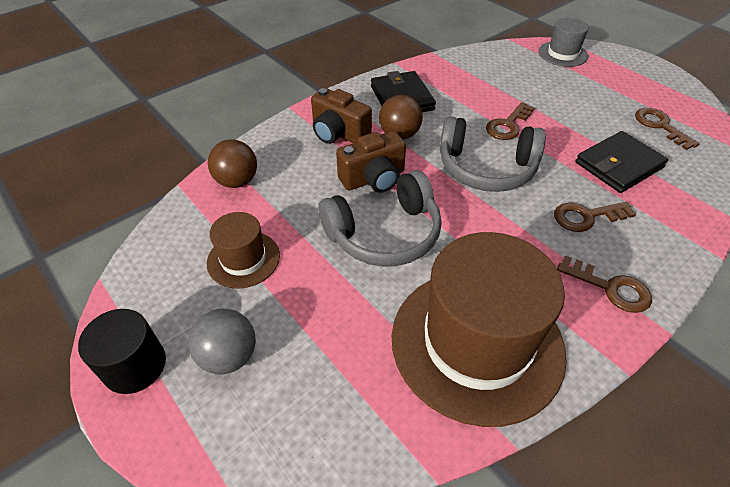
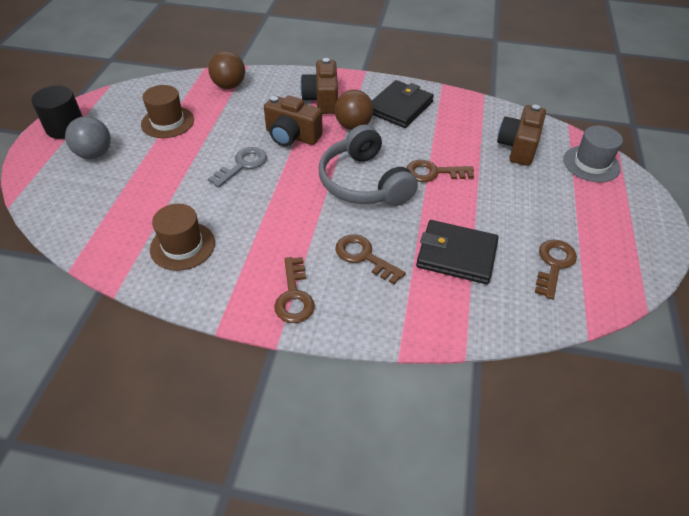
camera: 50 degrees right, 0 degrees up
grey headphones [318,170,442,267] -> grey key [208,147,267,188]
brown hat [392,232,567,427] -> brown hat [150,204,215,271], size x0.48
none -> brown camera [497,105,546,166]

